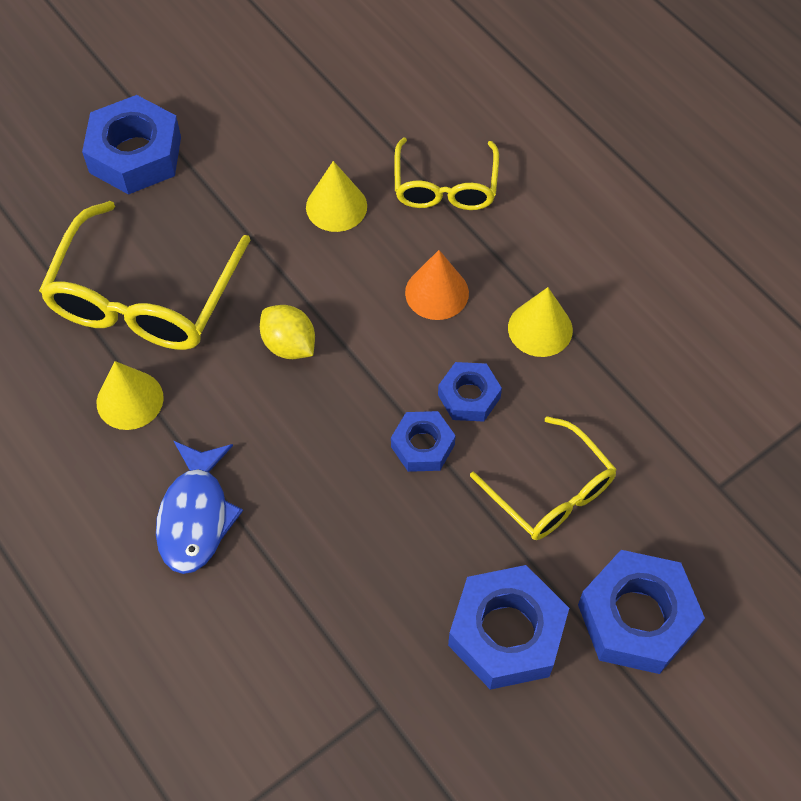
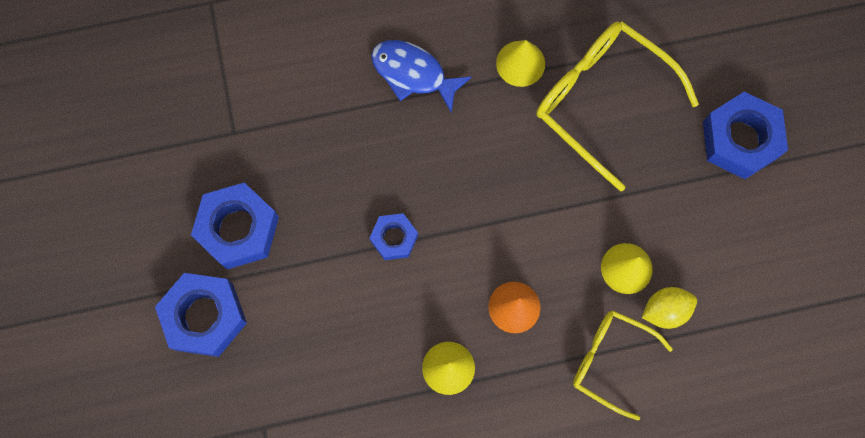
camera: 115 degrees right, 15 degrees up
yellow lemon [260,305,315,359] -> yellow lemon moved to [642,287,697,329]
blue nut [438,362,502,422] -> none
yellow glasses [470,416,617,540] -> none

